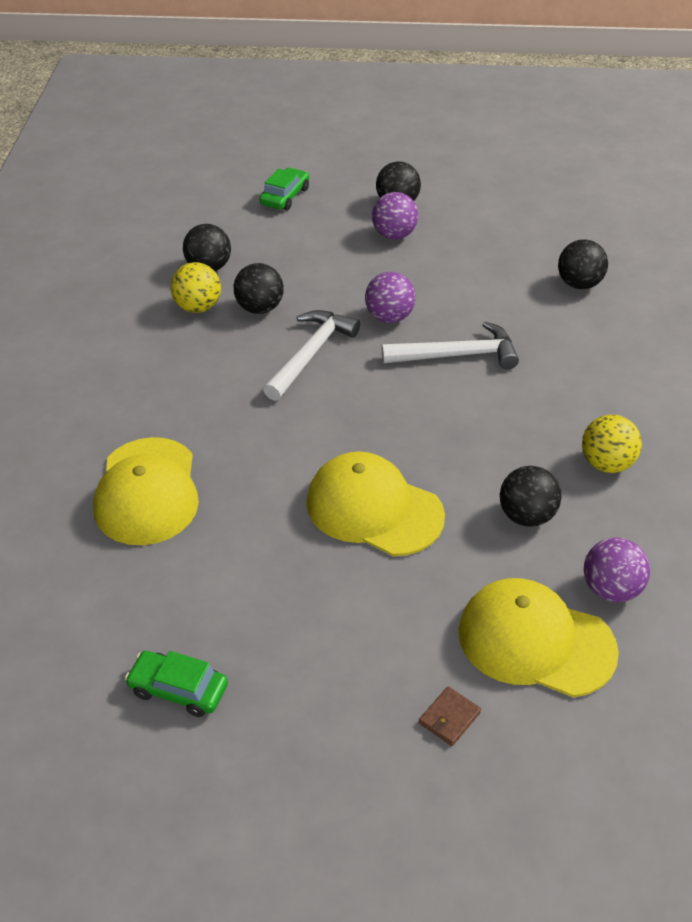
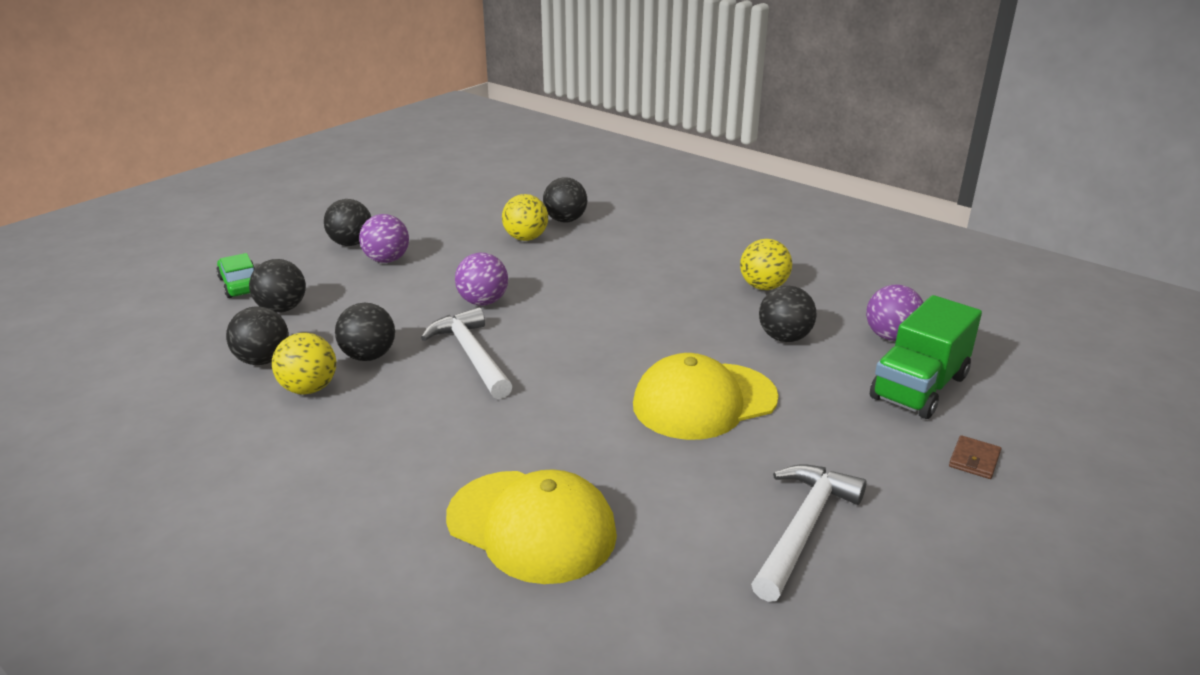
camera: 55 degrees left, 15 degrees down
green car [125,651,228,717] -> none
white hammer [382,322,519,369] -> white hammer moved to [751,464,867,602]
brown wallet [419,686,481,746] -> brown wallet turned 45 degrees clockwise [949,435,1001,479]
yellow cap [459,578,619,697] -> green truck [870,295,982,419]
none -> black ball [249,259,306,313]
none -> yellow ball [502,194,548,241]

